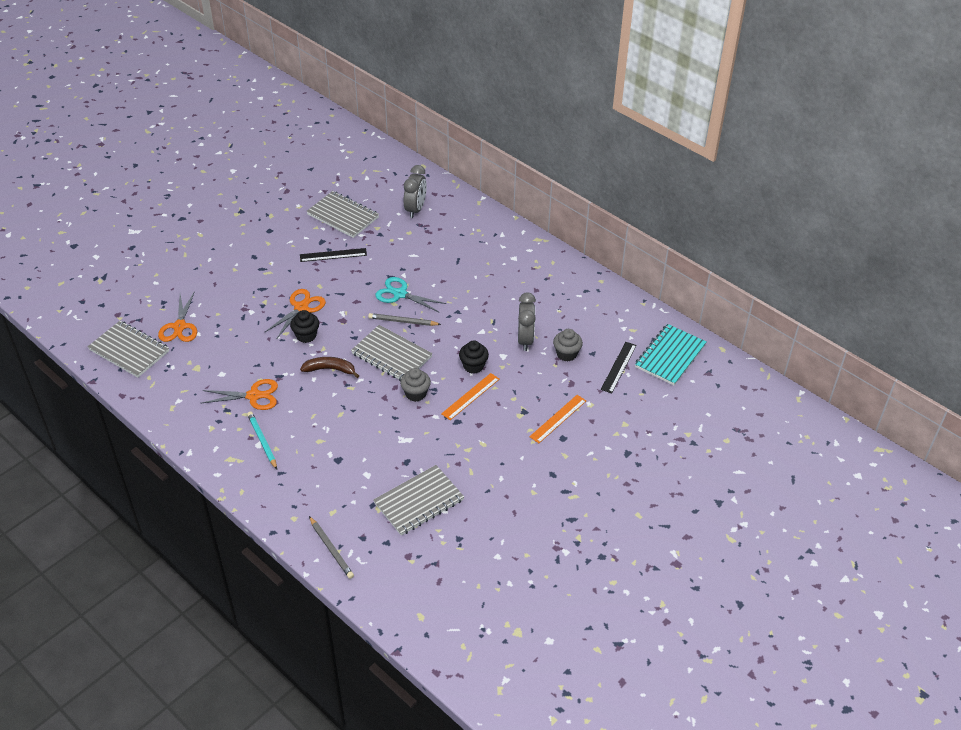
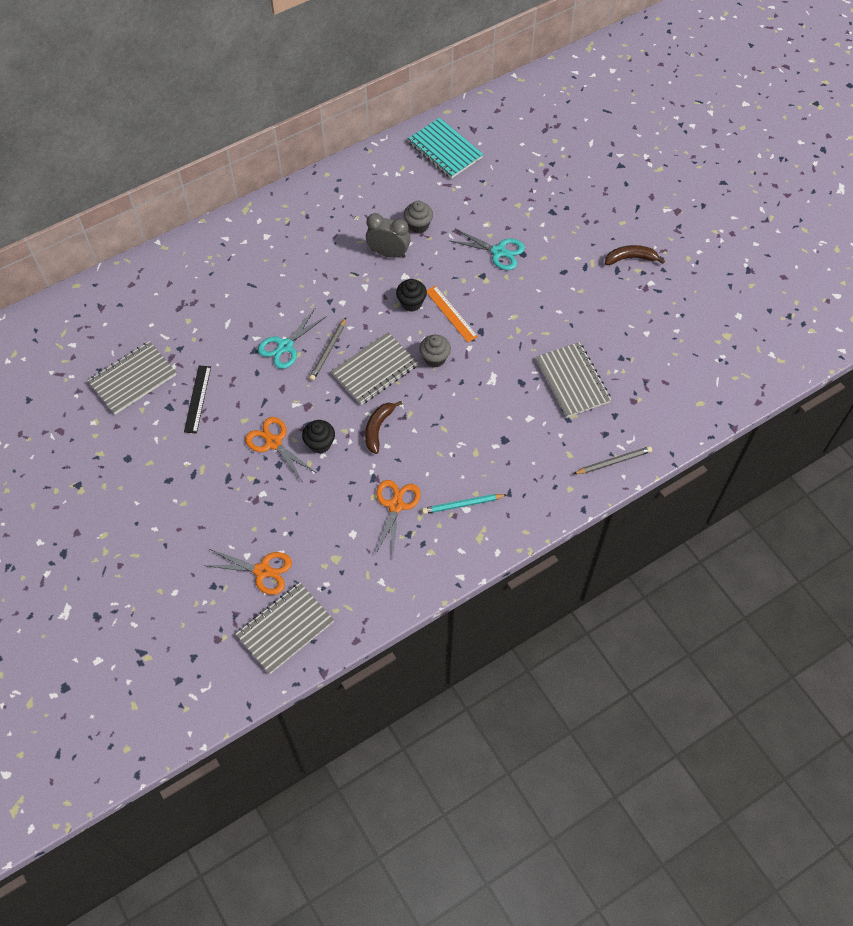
camera: 75 degrees left, 15 degrees up
grey clock [404,165,427,218] -> none
orange ruler [530,395,586,443] -> turquoise scissors [450,229,525,270]
black ruler [601,342,637,394] -> none
none -> brown banana [605,245,665,265]

